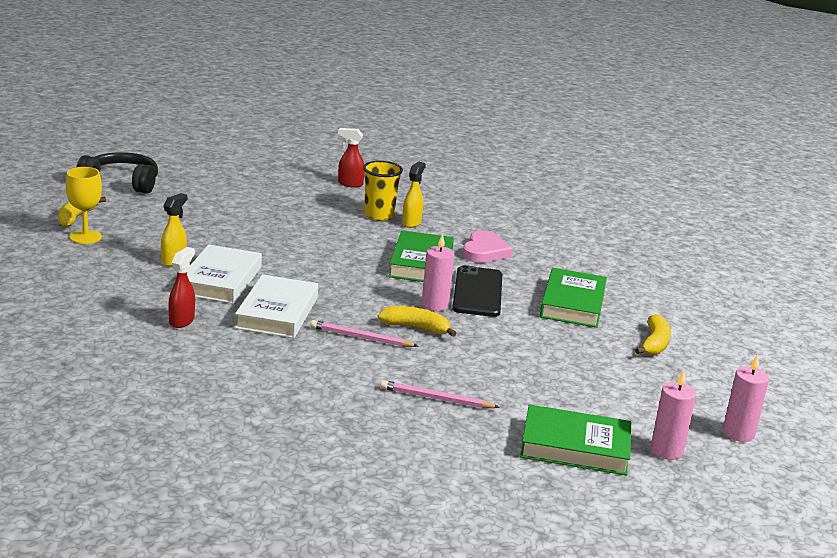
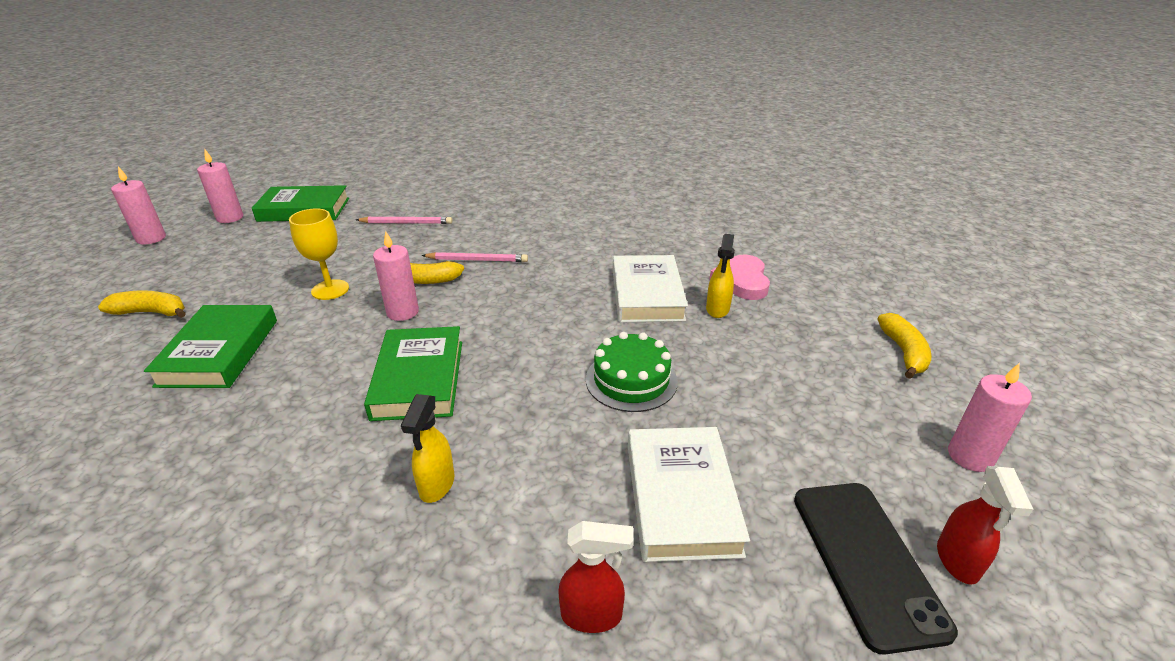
camera: 170 degrees right, 10 degrees up
yellow goblet [66,167,102,244] -> yellow goblet moved to [289,208,349,300]
black headphones [76,152,158,194] -> pink candle [948,363,1032,472]
red spray bottle [169,247,195,328] -> red spray bottle moved to [937,466,1033,584]
white book [235,274,318,338] -> white book moved to [628,427,750,562]
yellow cup [363,161,403,221] -> none
black phone [452,265,502,317] -> black phone moved to [794,483,958,655]
pink heart [462,230,513,263] -> pink heart moved to [709,254,770,300]
yellow banana [635,314,671,355] -> yellow banana turned 90 degrees clockwise [98,290,186,318]
none -> green cake [586,332,678,412]

